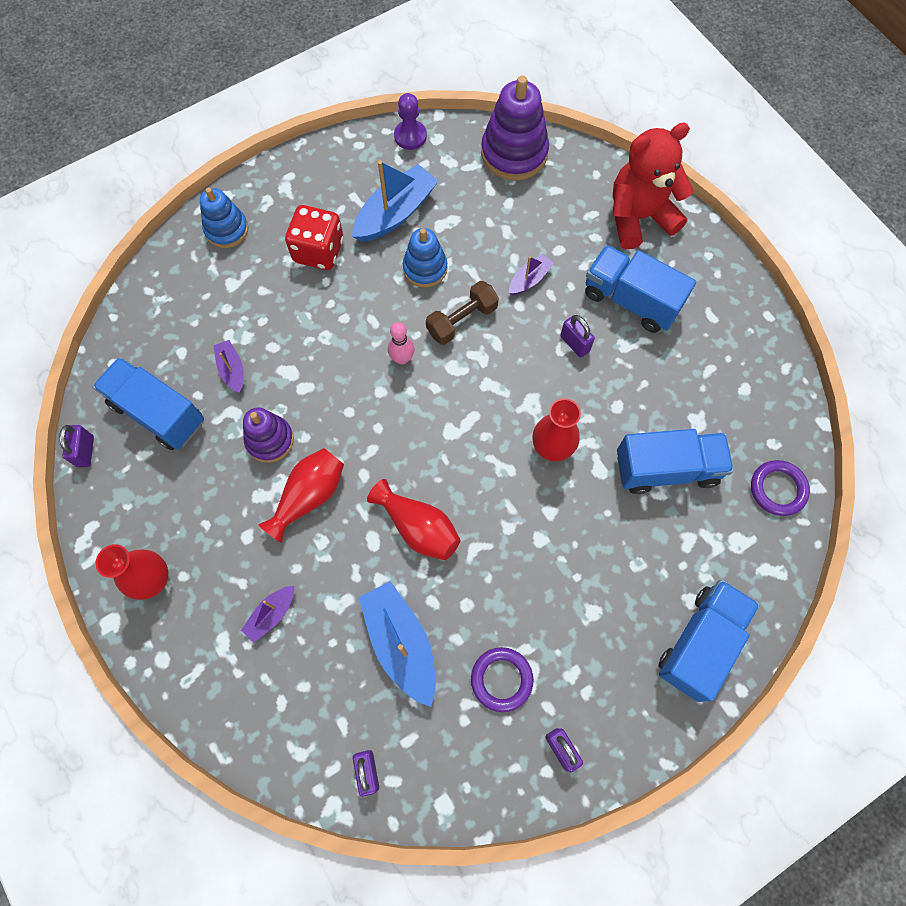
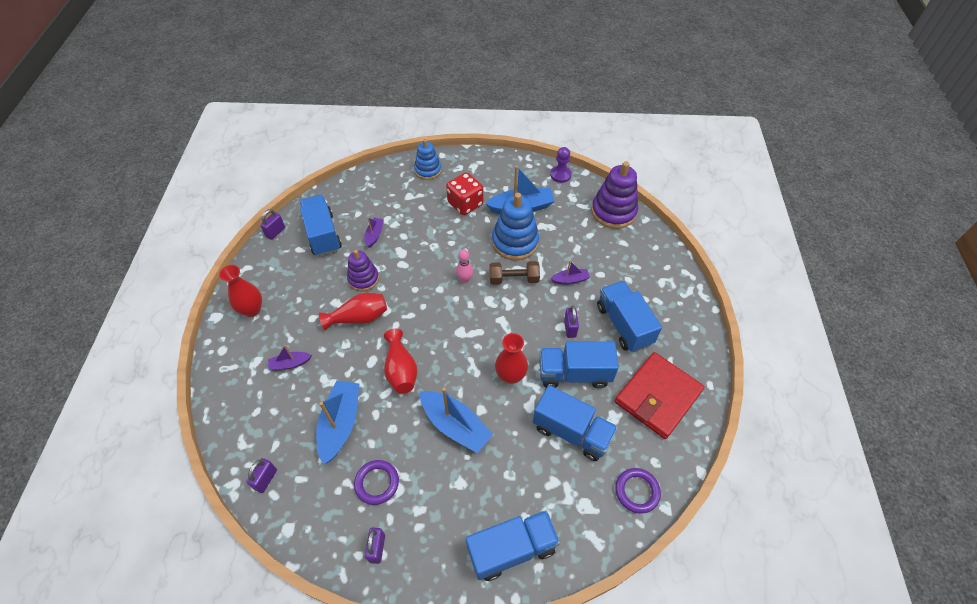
camera: 35 degrees right, 15 degrees down
blue stacking toy [403,228,448,288] -> blue stacking toy [492,193,539,260], size x1.59
red teddy bear [612,123,693,249] -> none
none -> blue boat [420,388,493,453]
none -> blue truck [540,341,619,388]
none -> red wallet [615,352,705,439]

